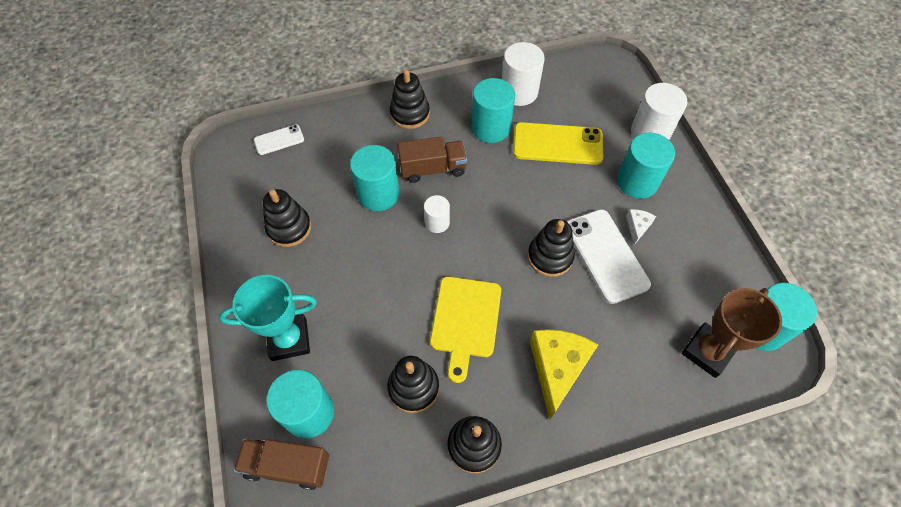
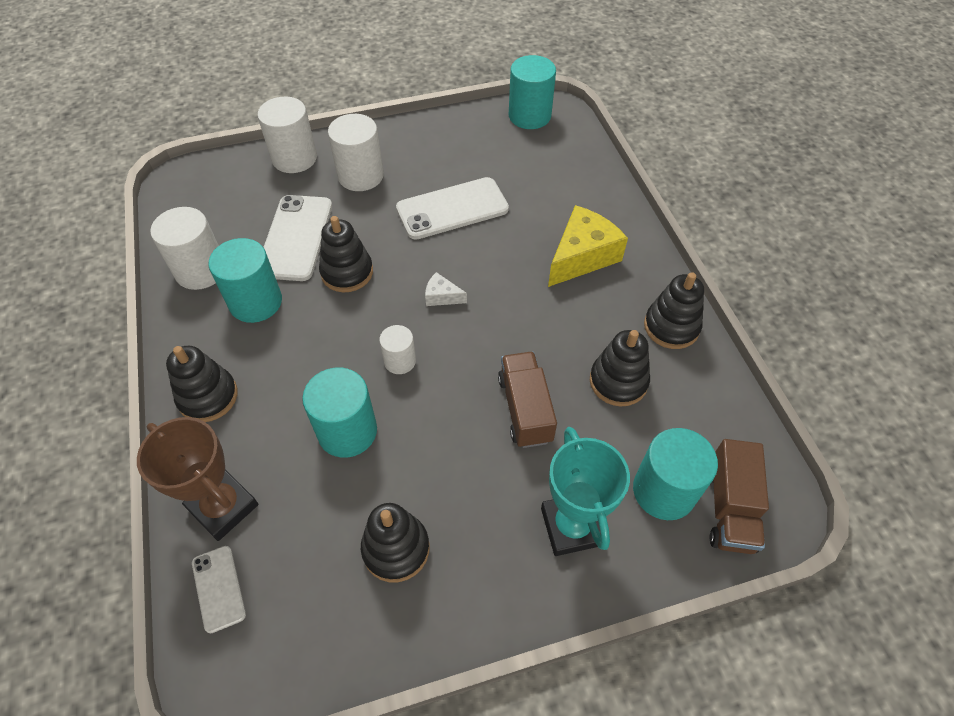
camera: 90 degrees left, 5 degrees down
brown truck [397,137,467,183] -> brown truck moved to [498,352,557,448]
yellow cutting board [430,277,501,383] -> none
yellow phone [513,122,603,165] -> white phone [263,195,332,281]
black stacking toy [527,219,575,277] -> black stacking toy moved to [319,216,373,292]
yellow cheese [530,329,598,420] -> yellow cheese turned 120 degrees clockwise [548,205,628,287]
turquoise cylinder [617,133,675,199] -> white cylinder [328,114,384,191]
white cheese [626,209,656,245] -> white cheese moved to [425,272,467,306]
brown trophy [682,288,782,378] -> brown trophy moved to [137,417,258,541]

